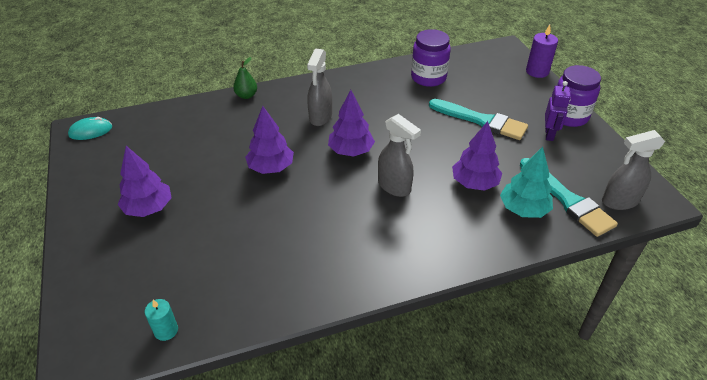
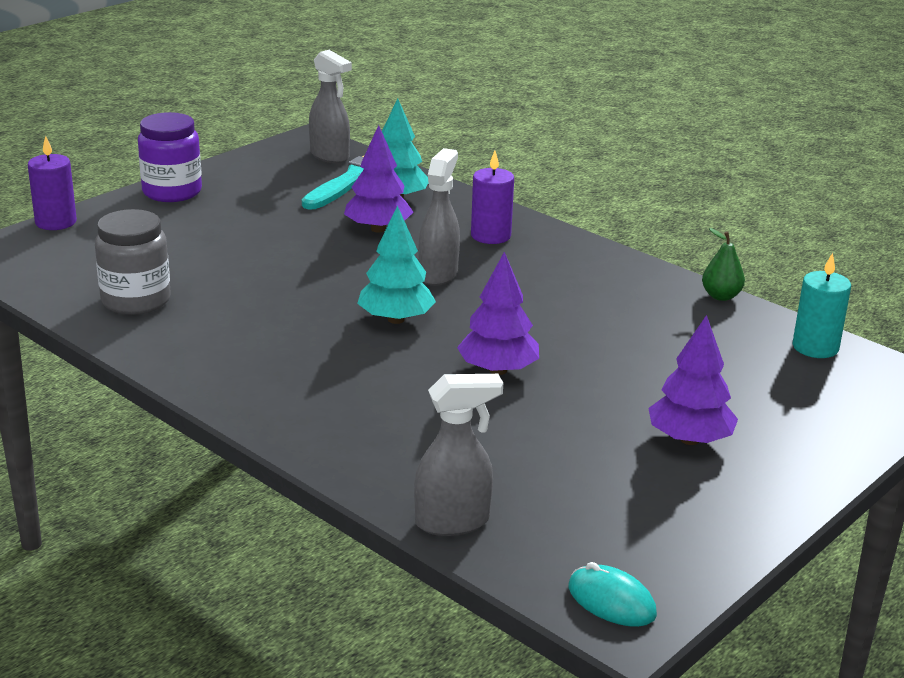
camera: 120 degrees left, 15 degrees down
turquoise candle [145,299,178,341] -> turquoise candle [792,253,851,358], size x1.52
green pear [233,57,257,99] -> green pear moved to [702,228,745,301]
grey spray bottle [307,48,332,126] -> grey spray bottle moved to [414,374,503,536]
purple tree [328,90,375,156] -> turquoise tree [357,205,436,324]
purple jar [411,29,451,87] -> grey jar [95,209,171,315]
turquoise brush [429,99,528,140] -> none
purple robot [545,81,571,141] -> none
none -> purple candle [471,151,514,244]

